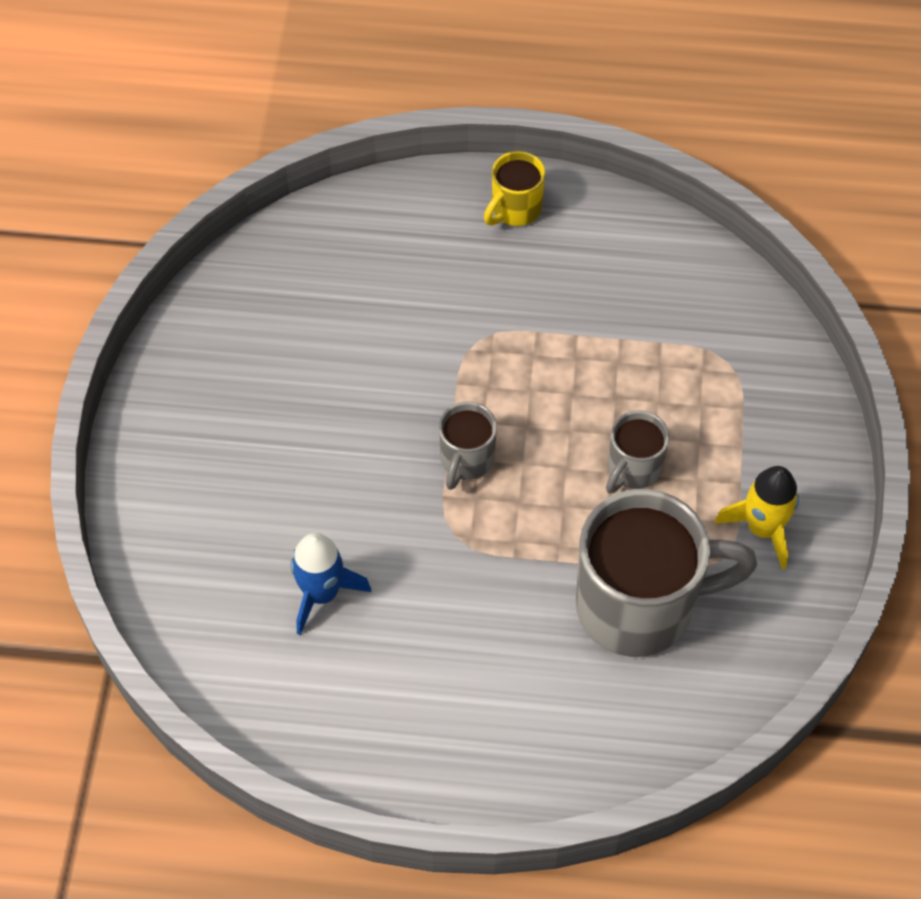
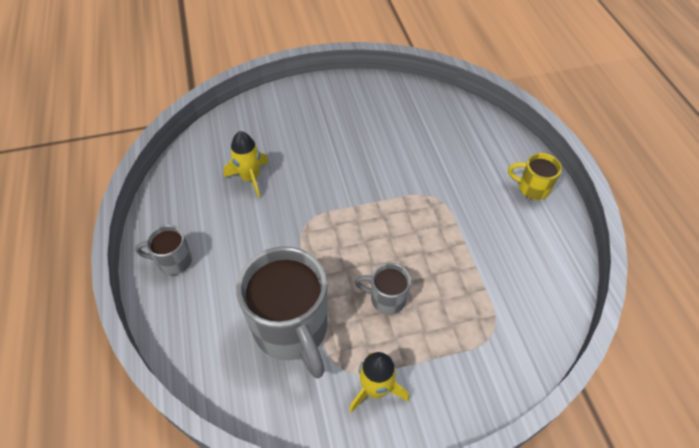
camera: 70 degrees right, 5 degrees down
blue rocket [291,533,371,635] -> yellow rocket [223,131,269,198]
grey mug [439,402,497,490] -> grey mug moved to [135,225,192,275]

